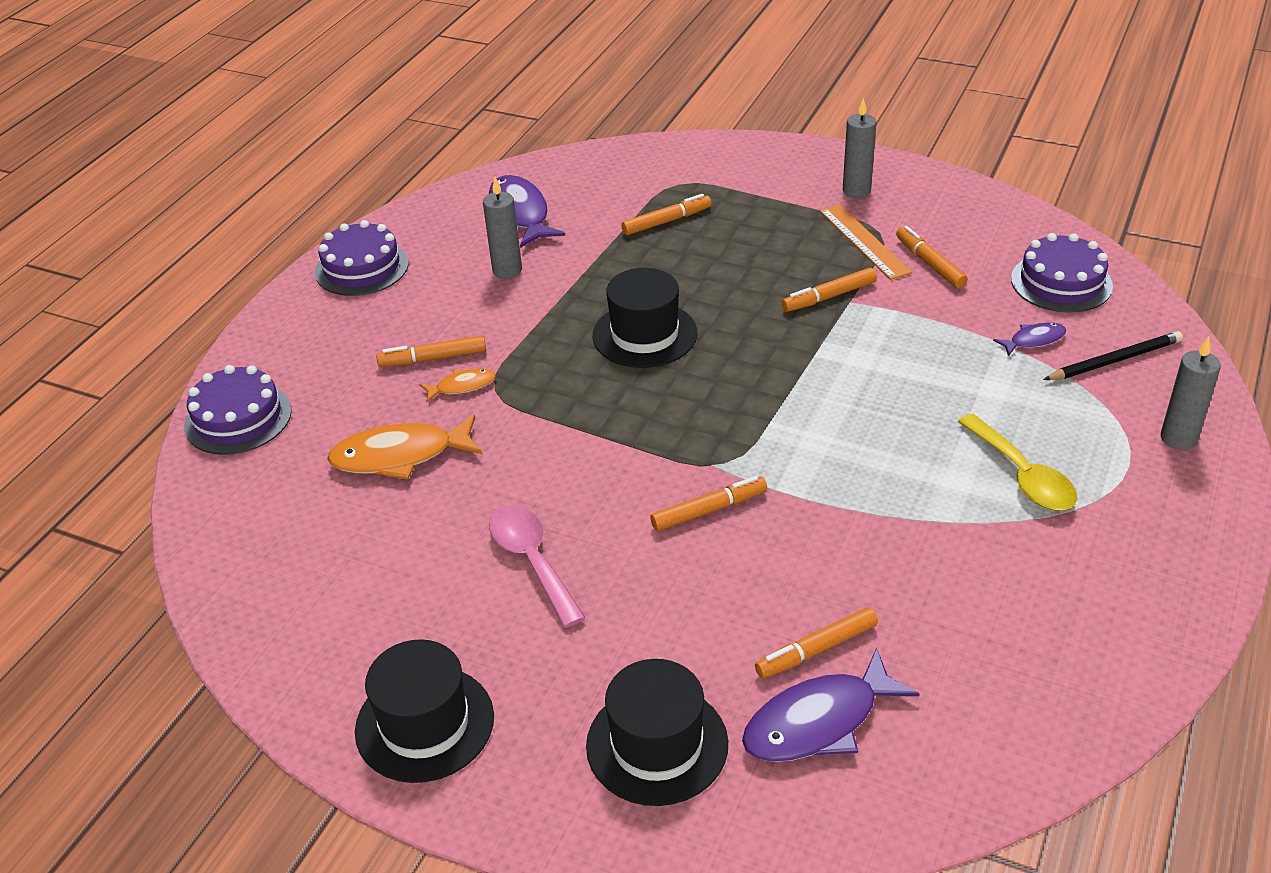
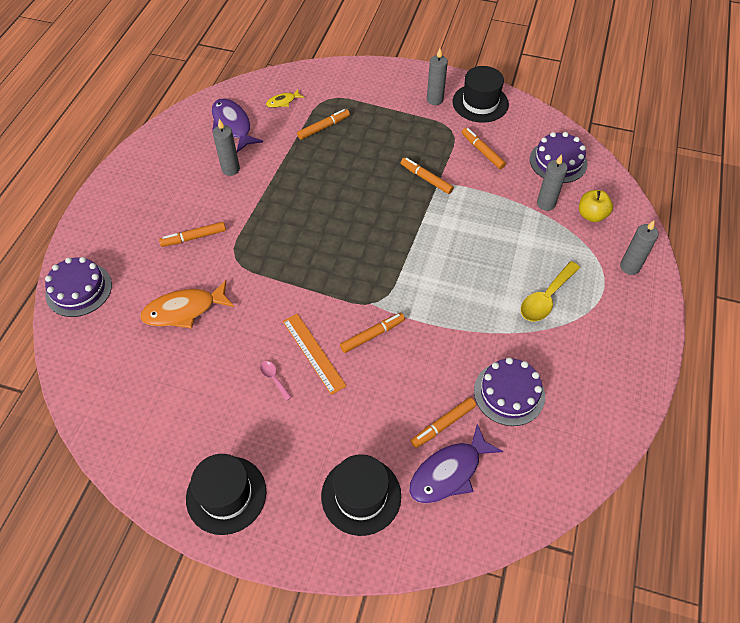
camera: 10 degrees left, 15 degrees up
purple cake [315,220,409,296] -> purple cake moved to [474,357,545,426]
orange fish [420,368,495,403] -> none
pink spoon [489,505,585,628] -> pink spoon [260,361,292,401], size x0.50
black hat [593,268,698,368] -> black hat moved to [453,66,509,123]
orange marker [782,268,877,312] -> orange marker turned 75 degrees clockwise [401,158,454,194]
orange ruler [820,204,912,280] -> orange ruler moved to [283,314,346,395]
yellow spoon [958,414,1077,510] -> yellow spoon turned 75 degrees clockwise [521,261,580,322]
purple fish [993,322,1066,356] -> grey candle [537,154,568,211]
black pencil [1043,331,1183,380] -> yellow apple [579,190,613,222]
none -> yellow fish [266,89,304,108]

